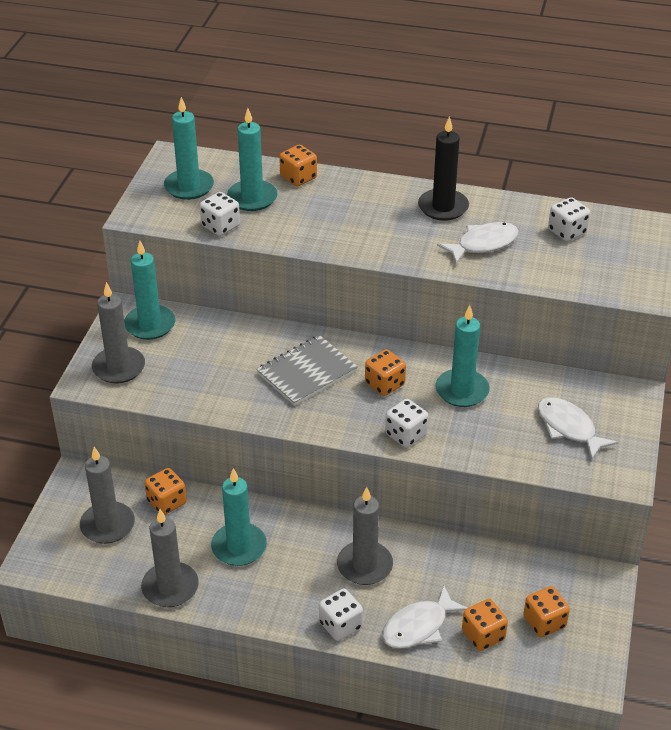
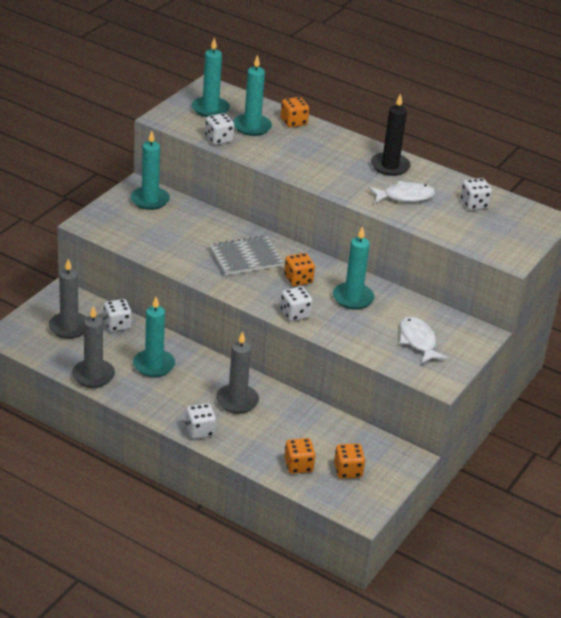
camera: 15 degrees right, 5 degrees down
grey candle [92,282,145,384] -> none
orange dice [145,468,187,515] -> white dice [104,299,132,332]
white fish [382,586,467,649] -> none

